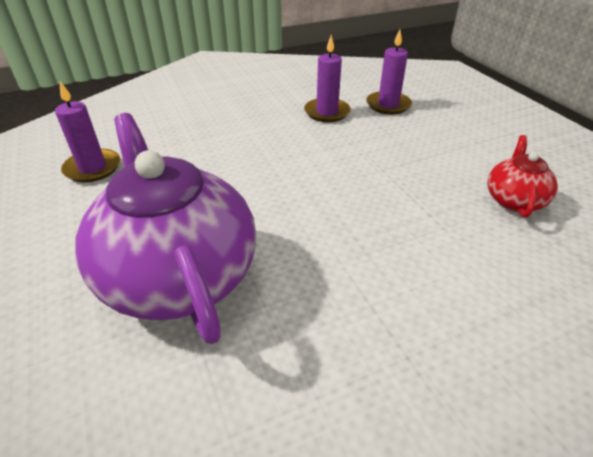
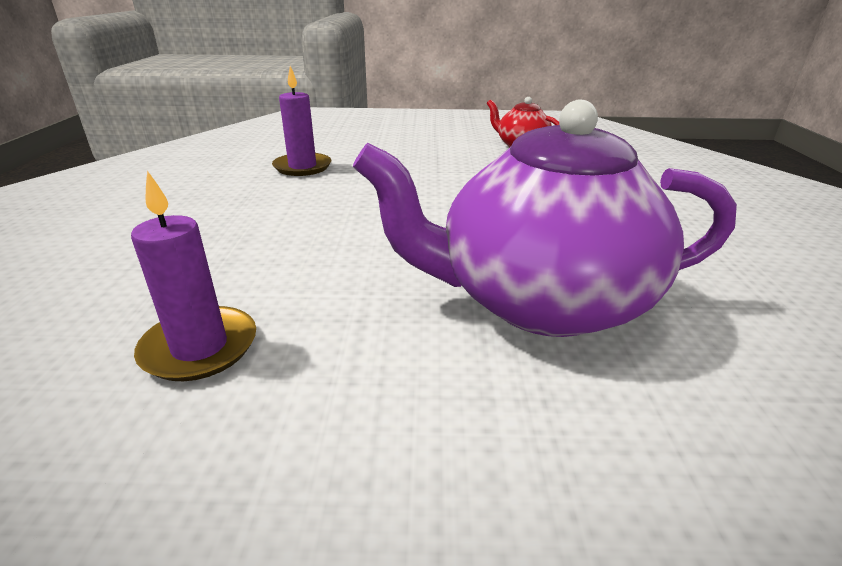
camera: 65 degrees left, 10 degrees down
purple candle [366,30,412,114] -> none

